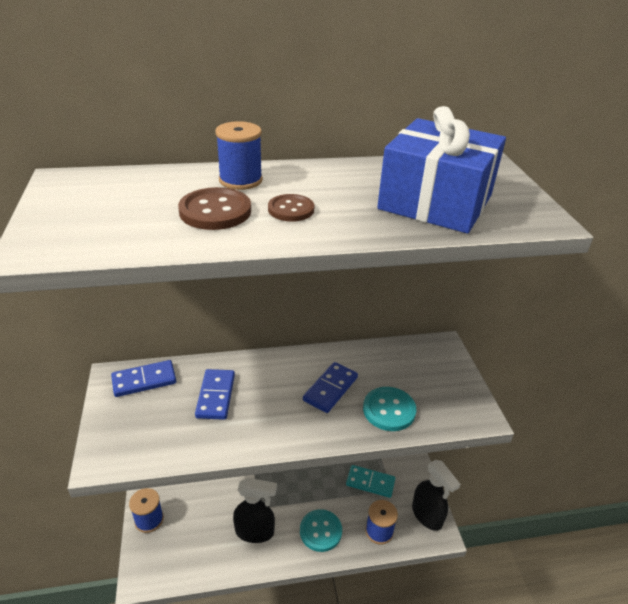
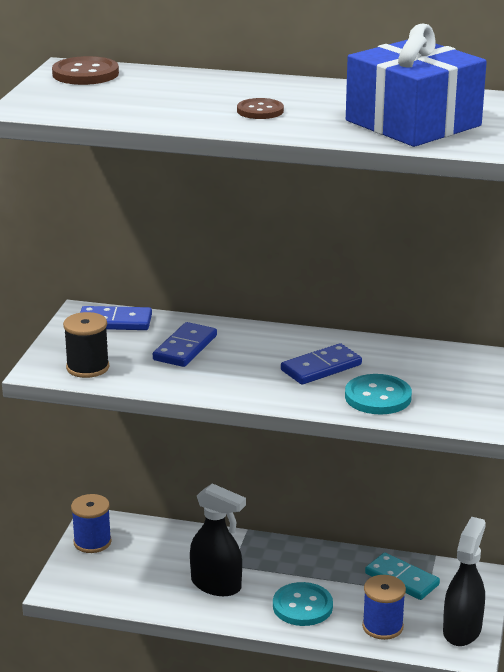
camera: 25 degrees right, 10 degrees down
brown button [178,187,251,230] -> brown button moved to [52,56,119,85]
blue spool [215,121,263,190] -> none
black spray bottle [412,460,461,531] -> black spray bottle turned 150 degrees counterclockwise [443,517,486,646]
none -> black spool [63,312,109,378]

